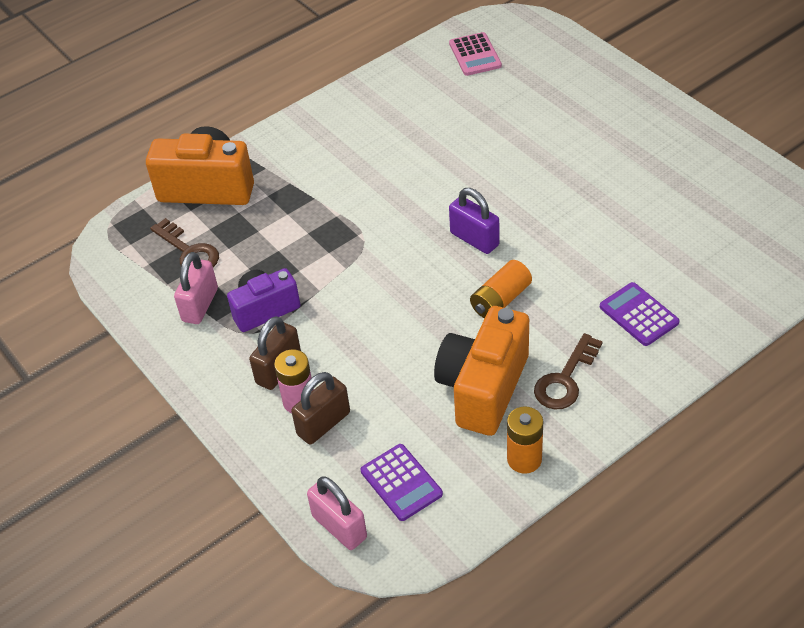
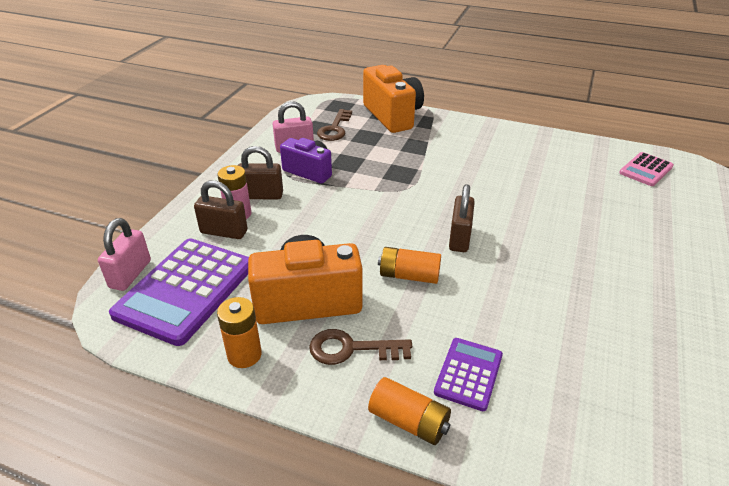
camera: 55 degrees right, 10 degrees down
purple calculator [361,444,443,521] -> purple calculator [109,238,249,346], size x1.91
purple padlock [449,188,500,254] -> brown padlock [449,184,475,252]
none -> orange battery [368,377,451,445]

